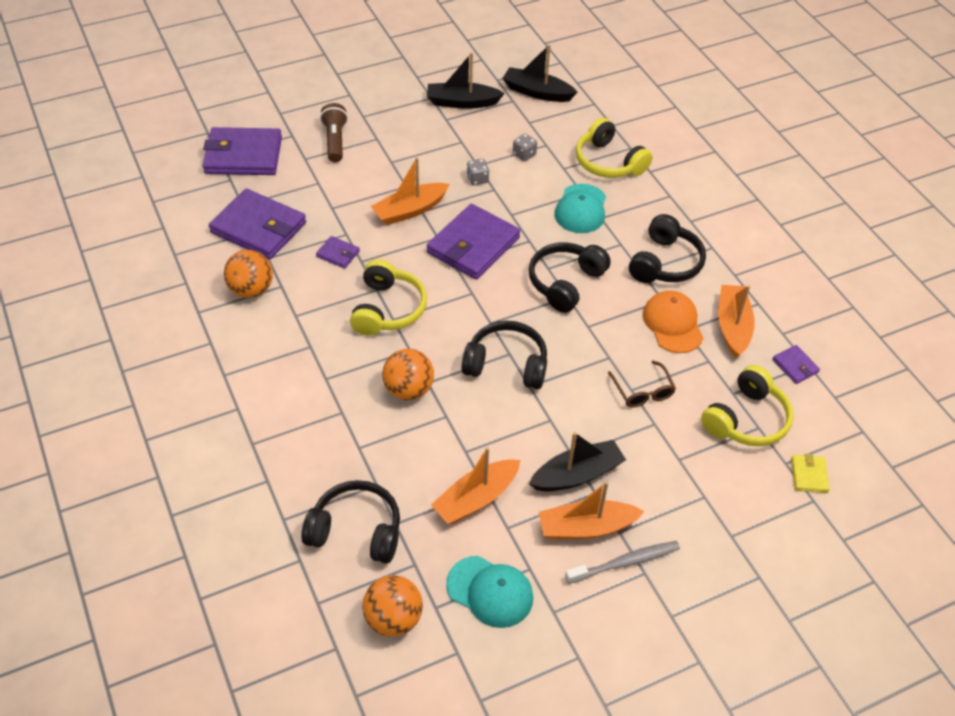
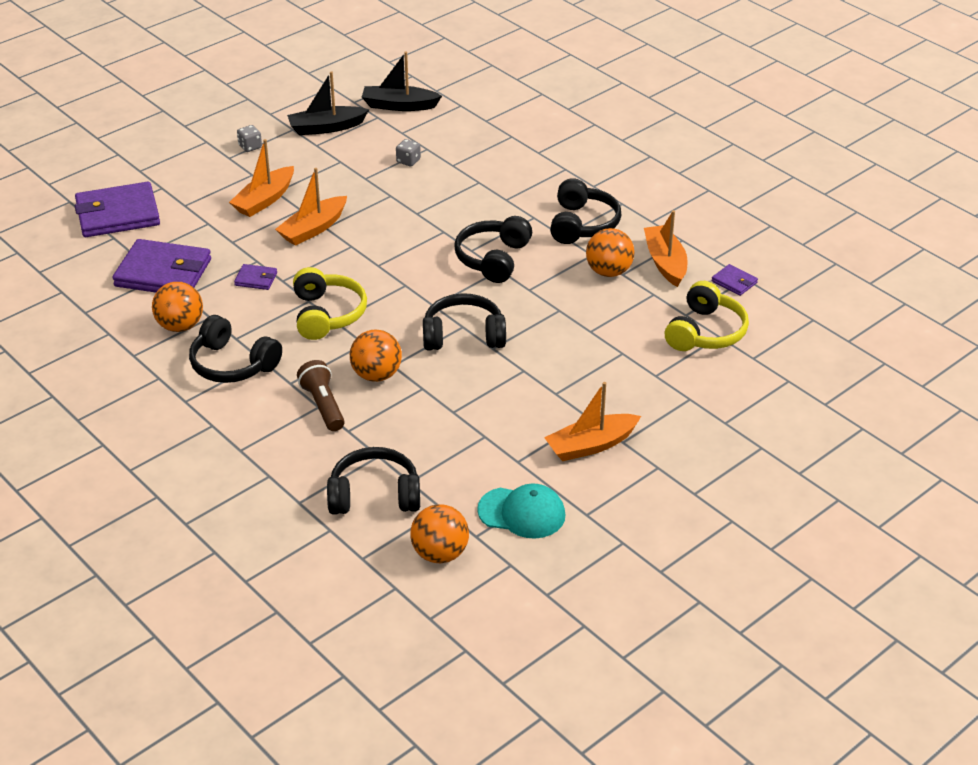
camera: 15 degrees left, 10 degrees down
brown flashlight [320,103,348,162] -> brown flashlight moved to [297,360,345,431]
purple wallet [427,204,520,280] -> none
orange boat [431,447,520,524] -> orange boat moved to [229,139,294,217]
grey dice [467,159,489,185] -> grey dice moved to [237,125,262,152]
black boat [529,432,626,491] -> none
turquoise cap [555,184,606,233] -> none
grey toothbrush [565,541,680,584] -> none
yellow headphones [576,118,653,178] -> none
brown glasses [608,361,676,407] -> none
orange cap [643,291,704,353] -> orange ball [586,228,634,277]
yellow wallet [791,454,830,493] -> none
none -> black headphones [189,315,282,383]

